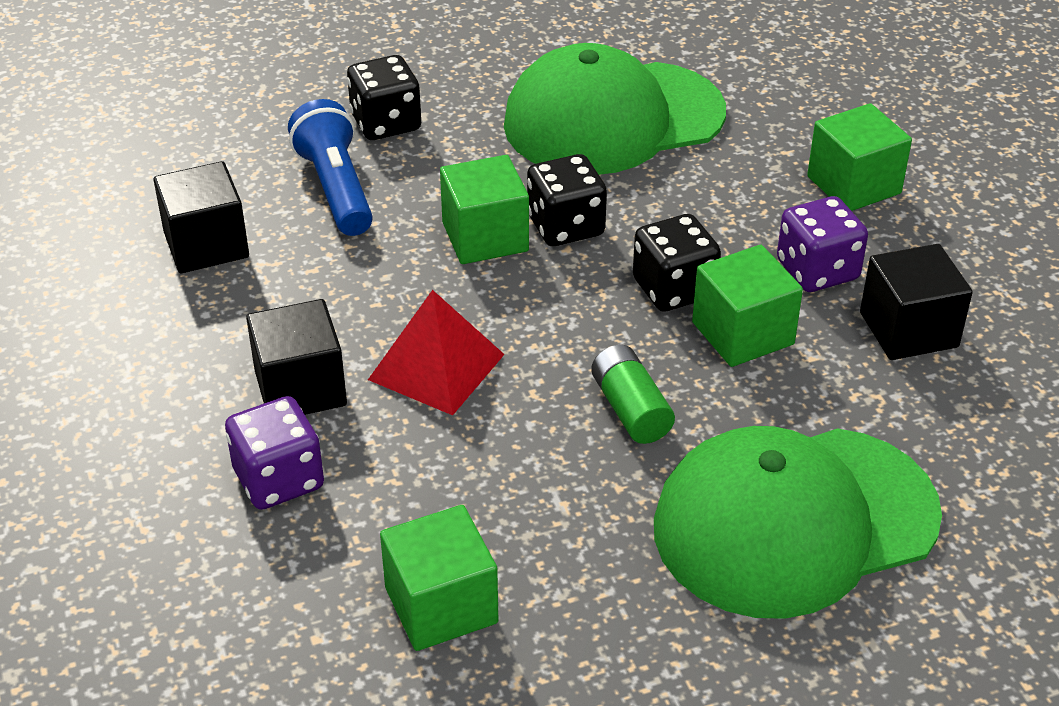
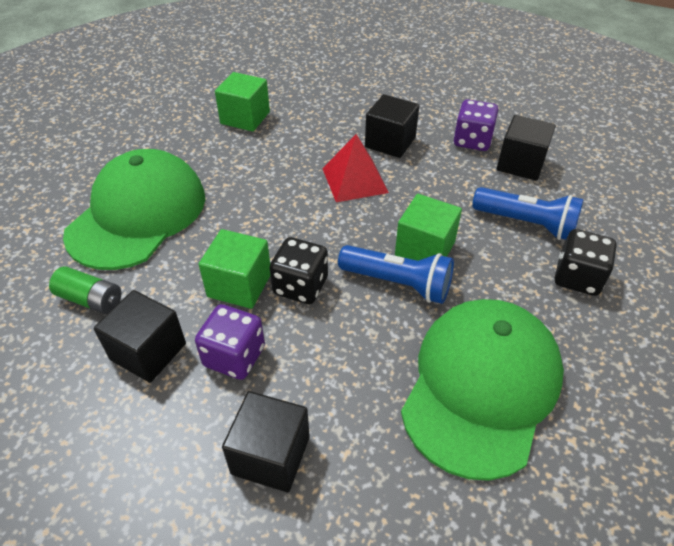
camera: 135 degrees right, 5 degrees up
purple dice [225,396,324,510] -> purple dice moved to [454,99,499,151]
black dice [527,154,607,246] -> blue flashlight [338,245,454,304]
green battery [591,344,675,444] -> green battery moved to [49,266,121,314]
green cube [807,103,912,211] -> black cube [222,391,310,492]

